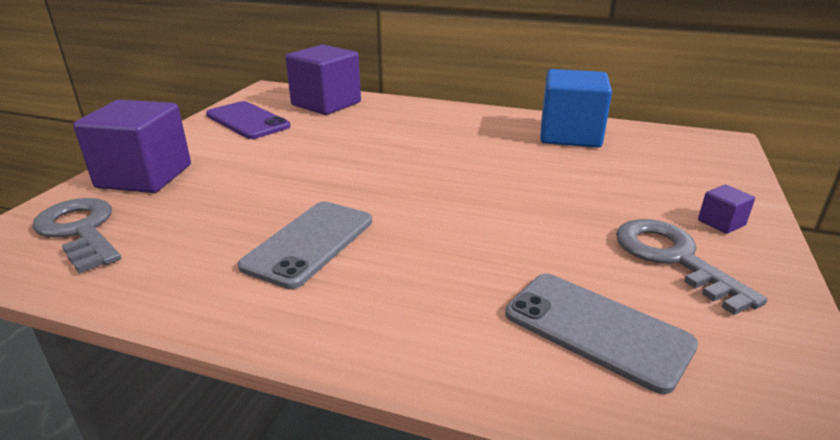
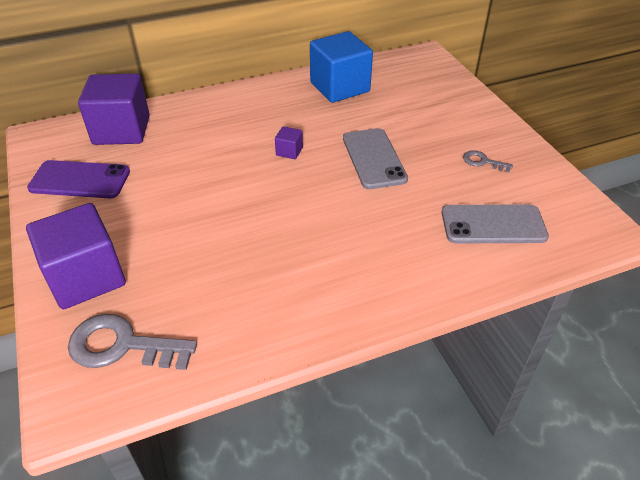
camera: 40 degrees left, 15 degrees up
grey phone [238,201,372,289] -> grey phone moved to [343,128,408,189]
grey key [616,219,767,315] -> grey key [463,150,513,173], size x0.51
purple cube [698,185,755,234] -> purple cube moved to [275,126,303,159]

